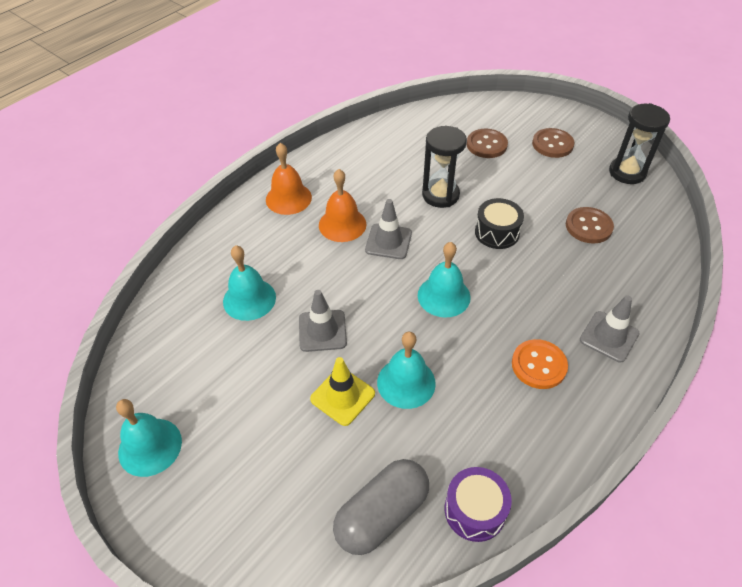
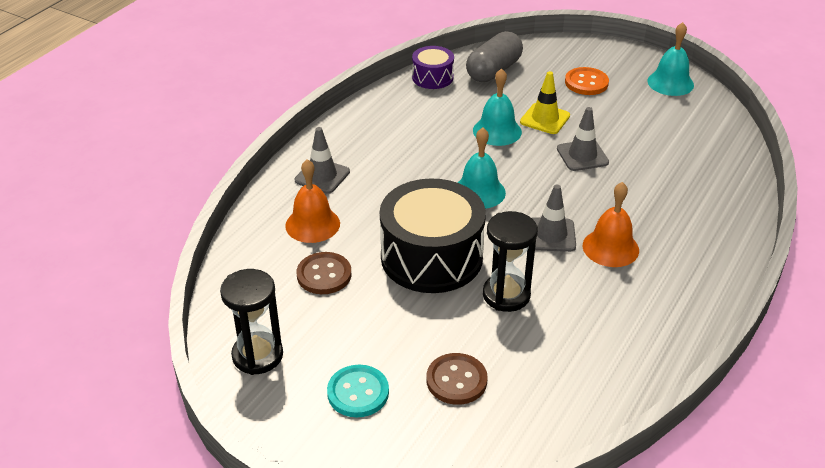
camera: 170 degrees right, 10 degrees down
turquoise bell [223,245,276,321] -> none
orange bell [266,143,312,215] -> orange bell moved to [285,159,340,243]
black drum [475,198,524,249] -> black drum [380,178,486,293], size x1.98
orange button [512,339,568,389] -> orange button moved to [565,67,609,95]
brown button [532,128,575,158] -> turquoise button [327,365,389,418]

